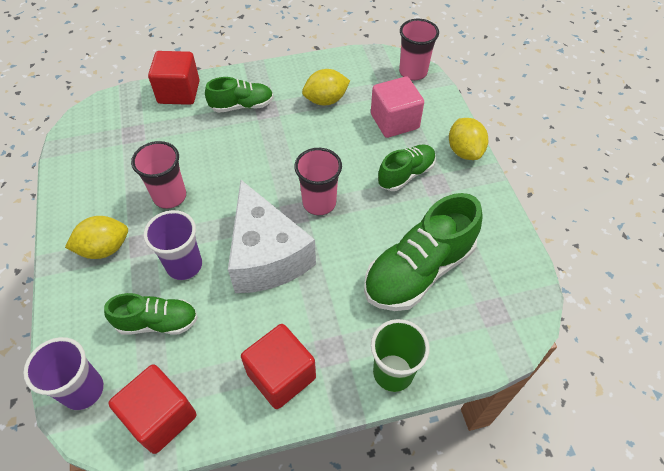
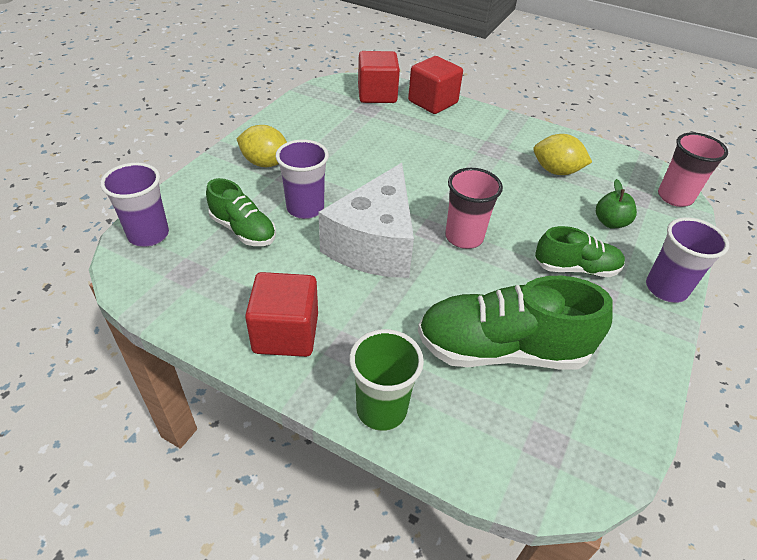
camera: 40 degrees right, 10 degrees down
red cube [108,365,196,454] -> red cube moved to [358,51,400,103]
pink cup [131,141,186,209] -> none
green shoe [205,77,273,113] -> none
pink cube [371,77,424,138] -> green apple [596,179,637,229]
yellow lemon [449,118,488,160] -> purple cup [646,218,729,303]

